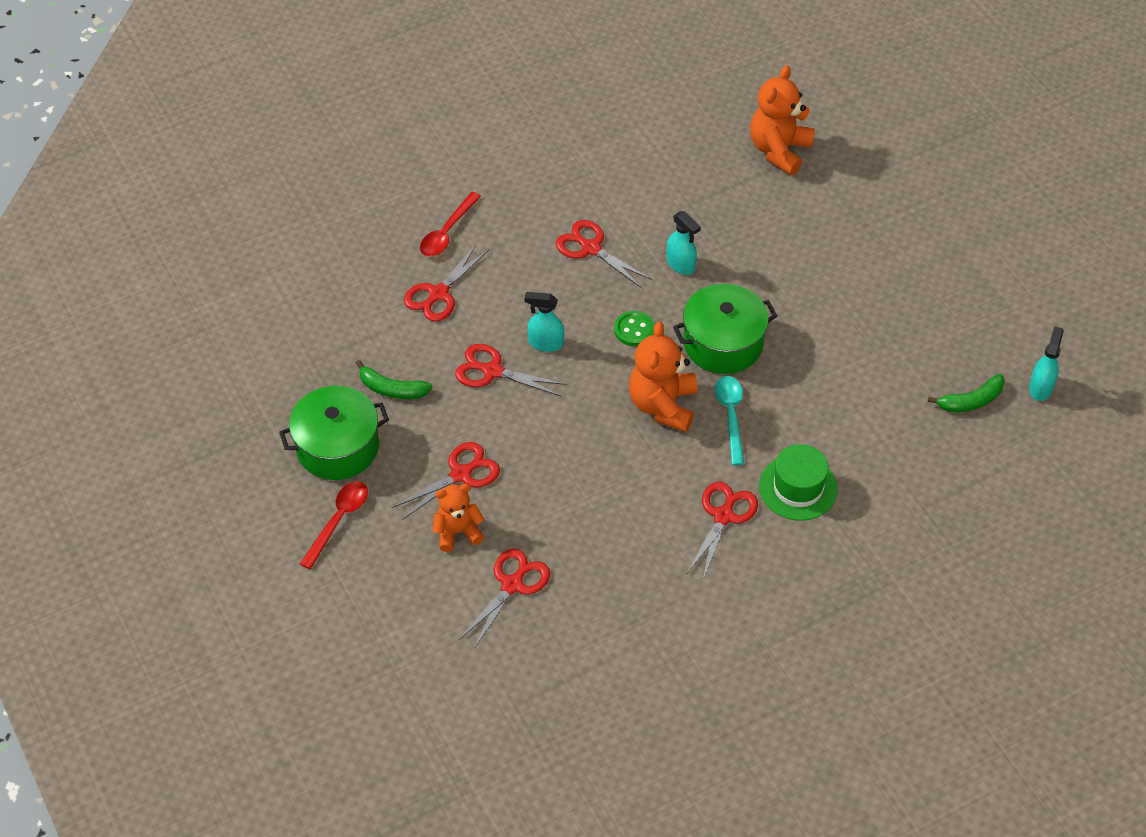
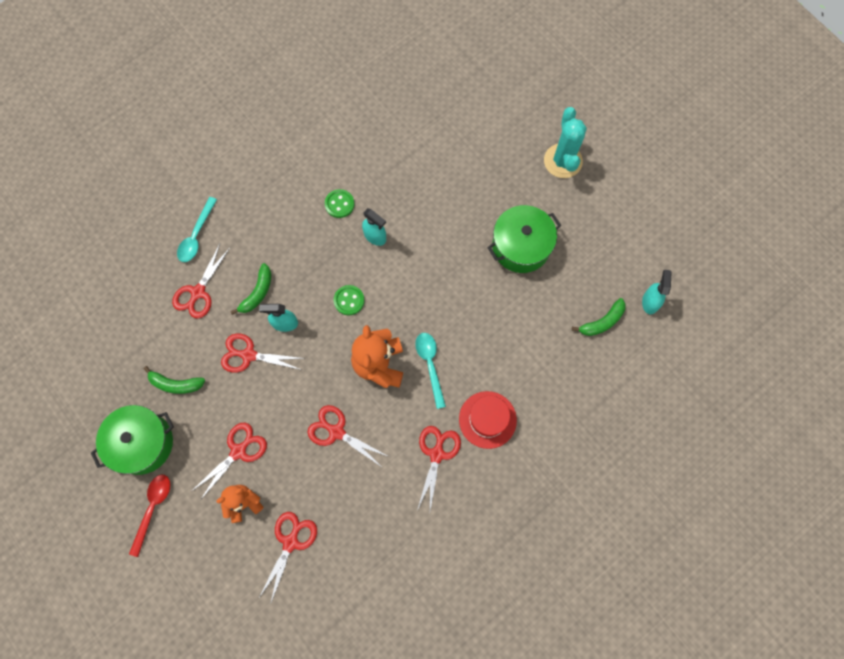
camera: 10 degrees left, 20 degrees up
red spoon [420,192,481,257] -> turquoise spoon [177,197,217,262]
red scissors [556,220,652,288] -> red scissors moved to [307,405,389,468]
green pot [673,284,777,374] -> green pot moved to [488,205,561,273]
orange teddy bear [750,65,815,175] -> none
green hat [759,444,838,521] -> red hat [459,391,517,449]
none -> green banana [230,263,271,315]
none -> green button [325,189,355,218]
none -> turquoise cactus [544,107,587,178]

